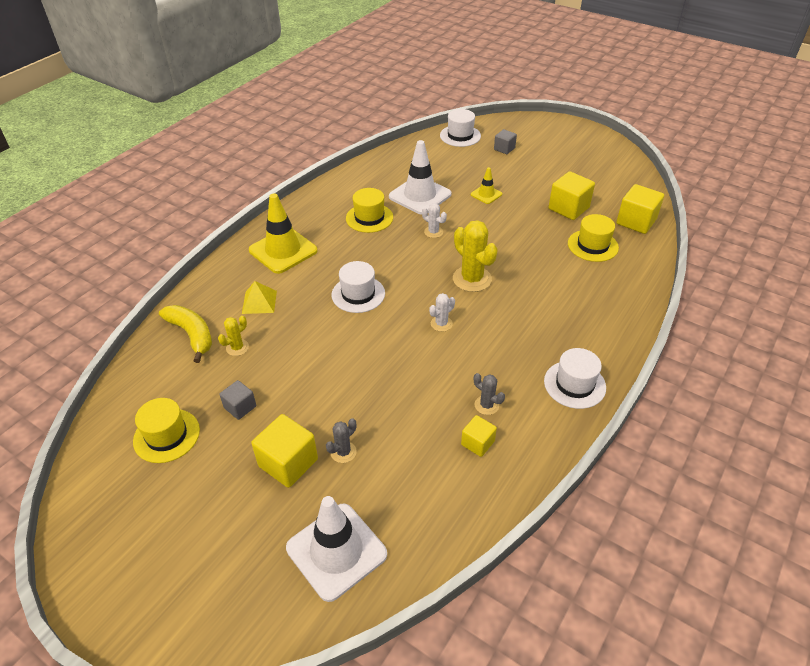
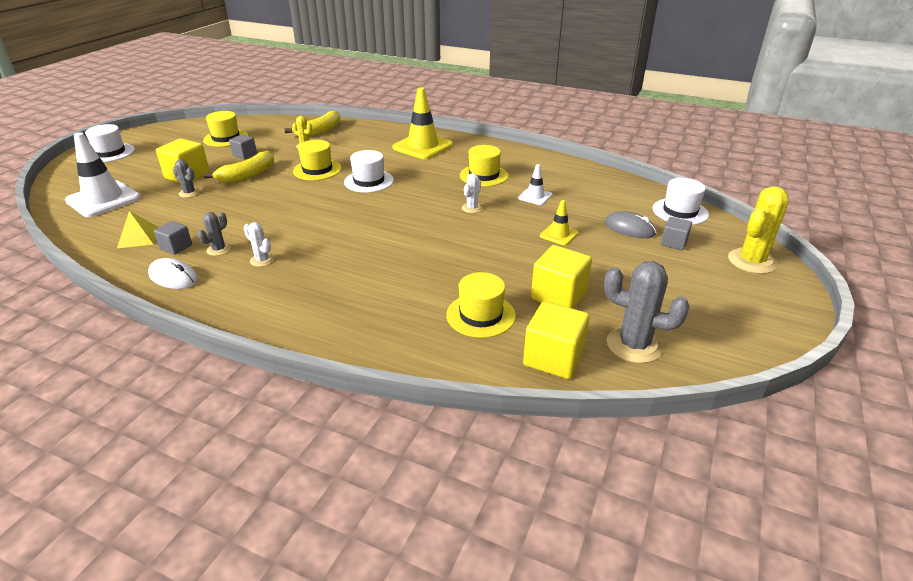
camera: 80 degrees right, 10 degrees down
yellow pyramid [242,281,277,314] -> yellow pyramid moved to [117,211,159,248]
white traffic cone [389,140,451,215] -> white traffic cone [518,164,553,205], size x0.51
white cactus [429,293,455,332] -> white cactus moved to [244,222,275,267]
yellow cactus [453,220,498,292] -> yellow cactus moved to [728,186,789,274]
yellow cube [461,415,497,457] -> grey cube [154,221,192,255]
white hat [544,348,606,409] -> white hat moved to [85,124,135,162]
none -> white mouse [148,258,198,289]
none -> yellow banana [204,151,274,183]
none -> yellow hat [293,140,342,181]
none -> grey mouse [604,211,656,238]
none -> grey cactus [604,261,690,363]

